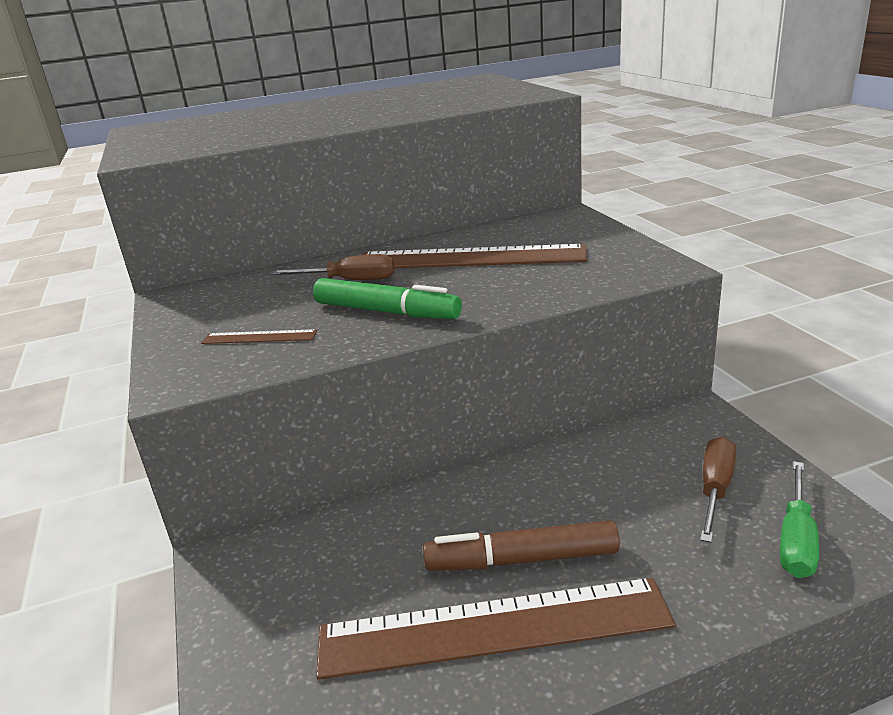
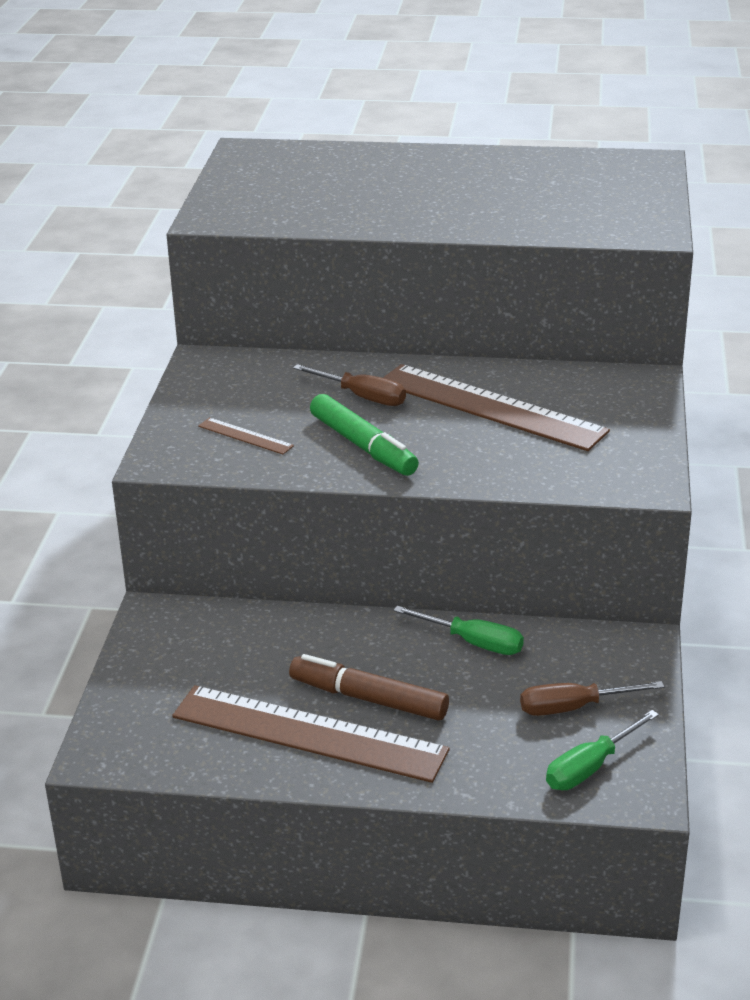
camera: 25 degrees right, 5 degrees up
brown screwdriver [700,437,736,543] -> brown screwdriver turned 150 degrees counterclockwise [520,681,665,716]
none -> green screwdriver [394,606,524,655]

